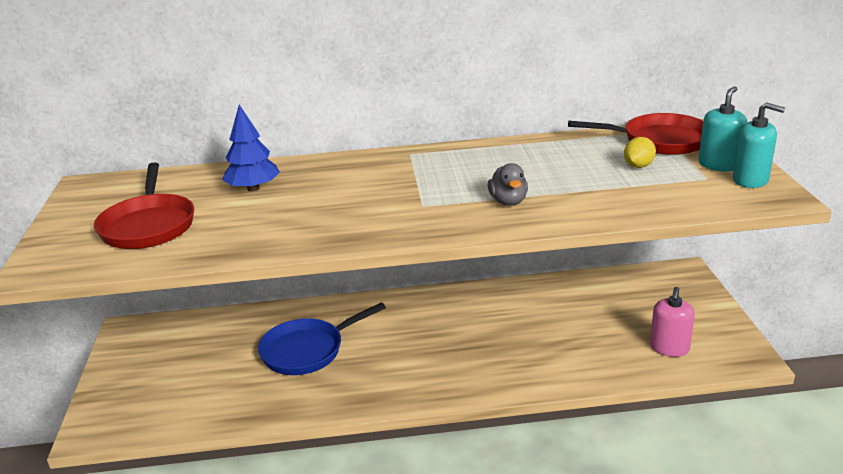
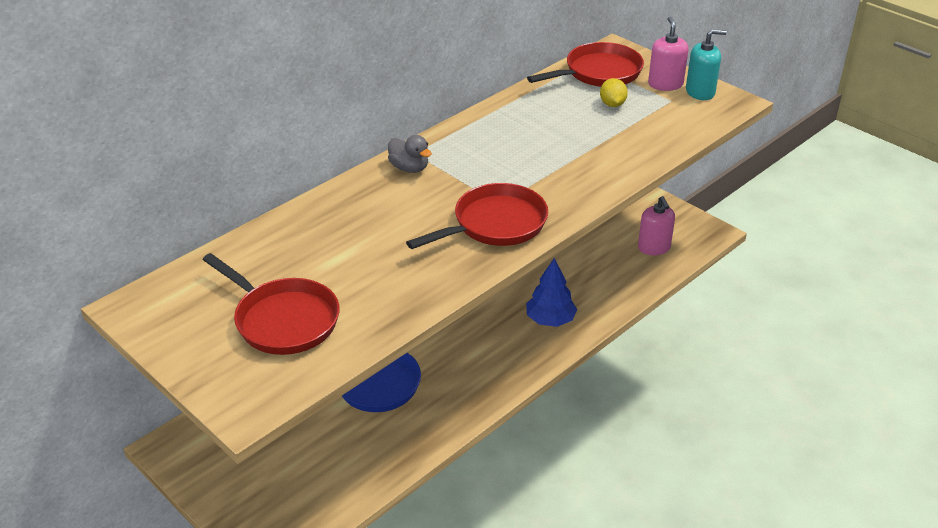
camera: 40 degrees left, 10 degrees up
blue tree [222,104,280,192] -> blue tree moved to [526,258,577,327]
grey duck [488,163,528,206] -> grey duck moved to [388,135,432,173]
turquoise soap dispenser [698,86,747,171] -> pink soap dispenser [648,17,689,91]
none -> red pan [406,183,548,249]

